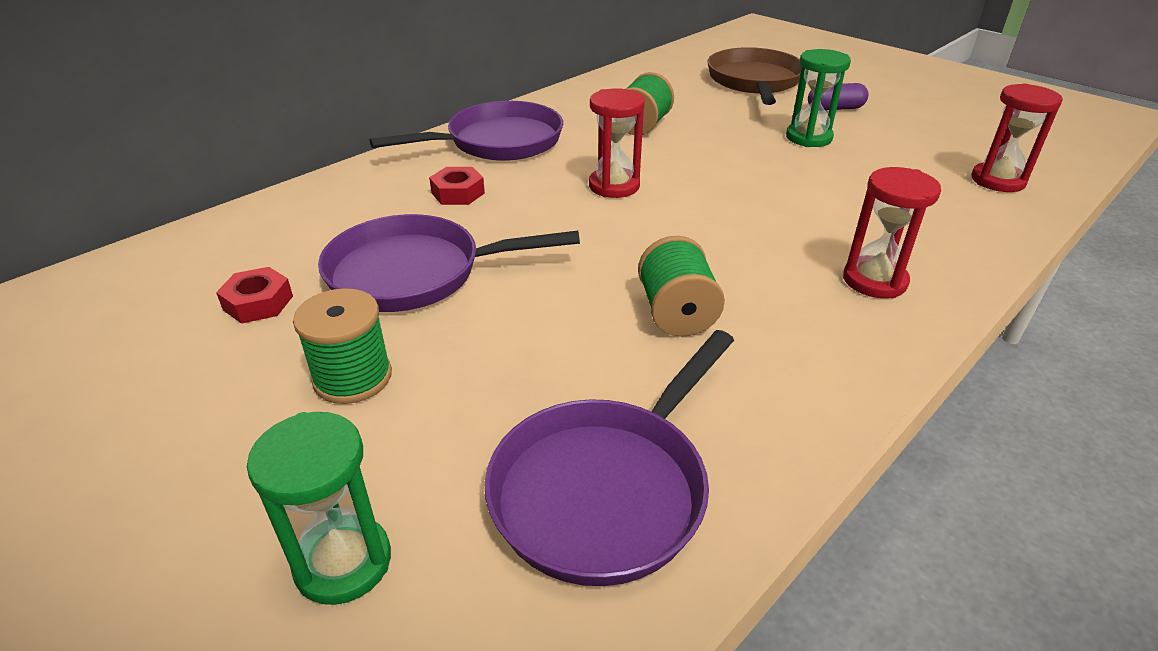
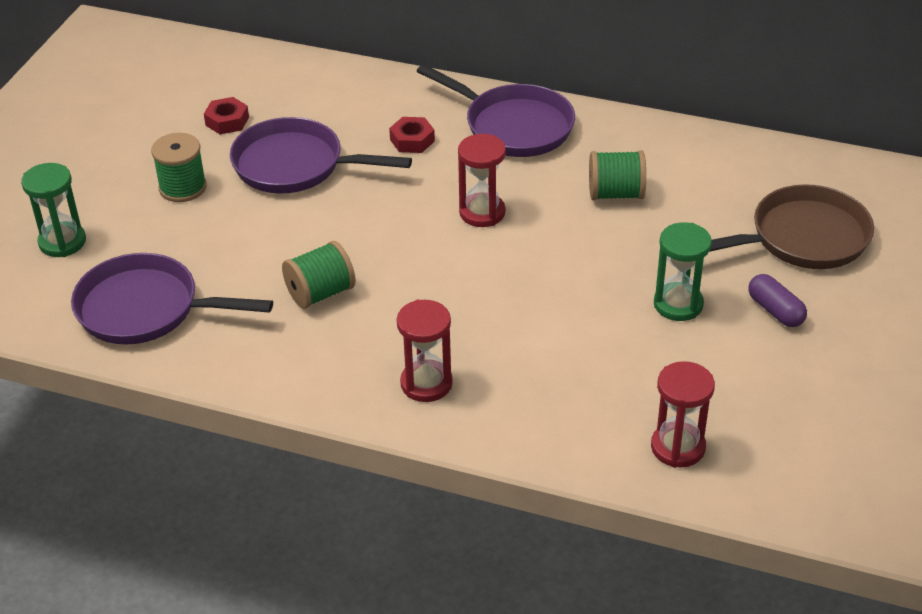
camera: 65 degrees right, 5 degrees up
purple pan [318,214,580,312] -> purple pan turned 45 degrees counterclockwise [230,117,412,193]

